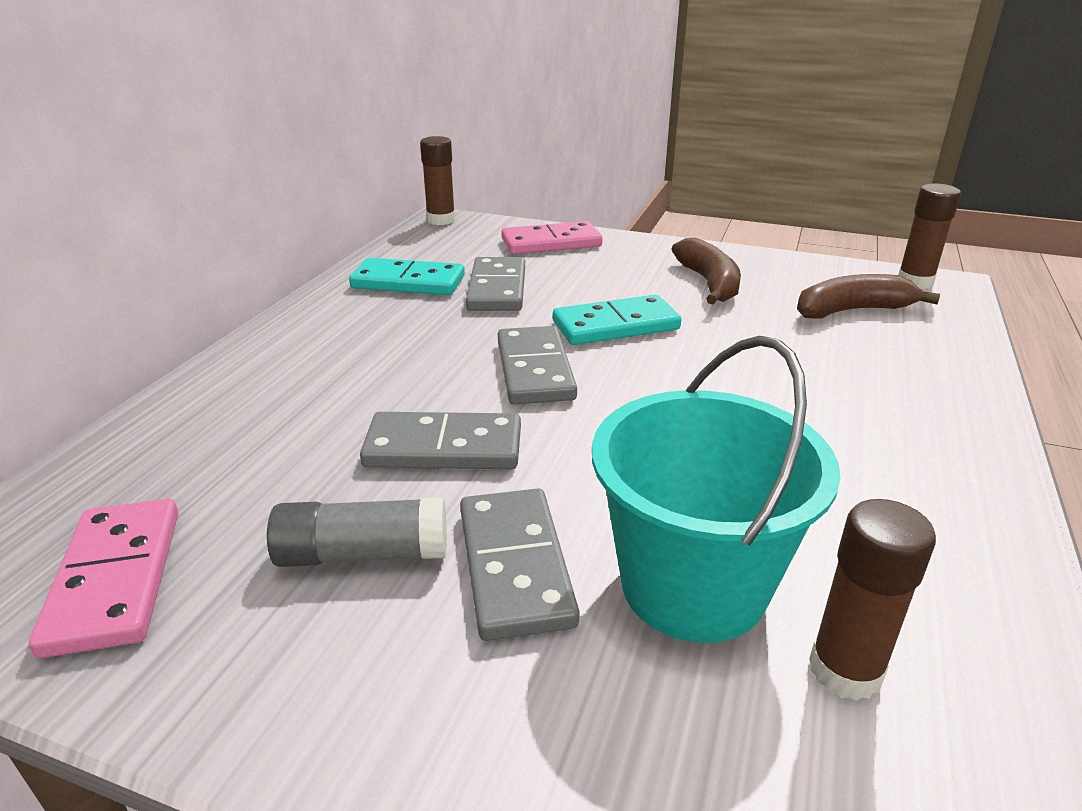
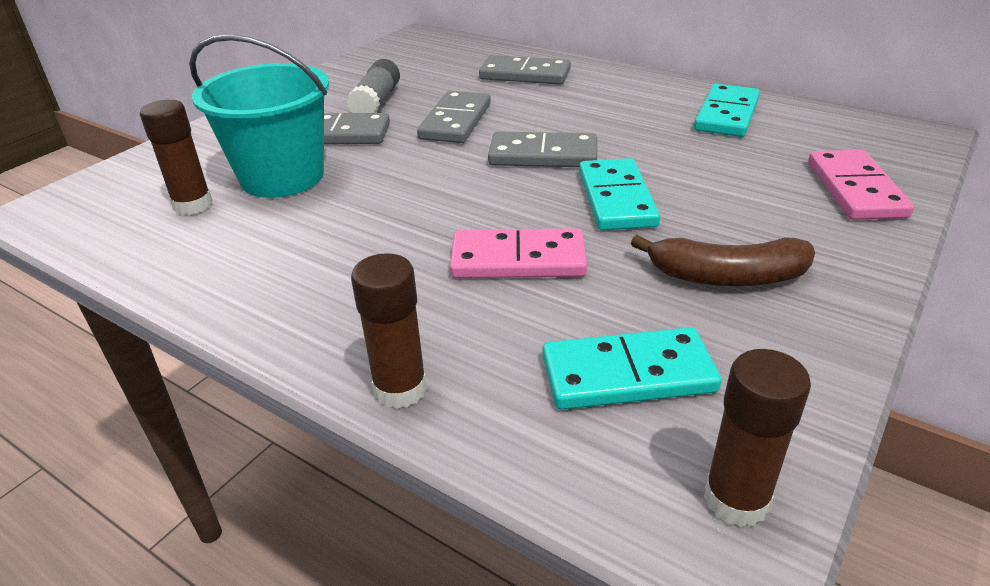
camera: 105 degrees right, 5 degrees up
pink domino [29,499,178,658] -> pink domino moved to [450,228,587,278]
brown glue stick [420,136,455,225] -> brown glue stick moved to [351,253,427,409]
grey domino [466,257,525,311] -> grey domino moved to [479,55,571,85]
brown banana [797,274,940,319] -> turquoise domino [542,327,721,410]

